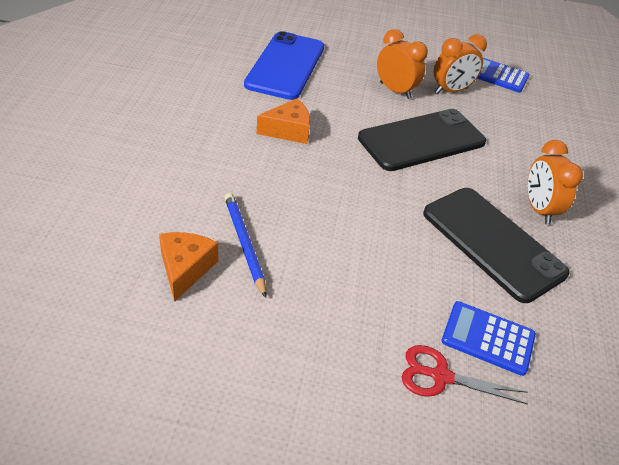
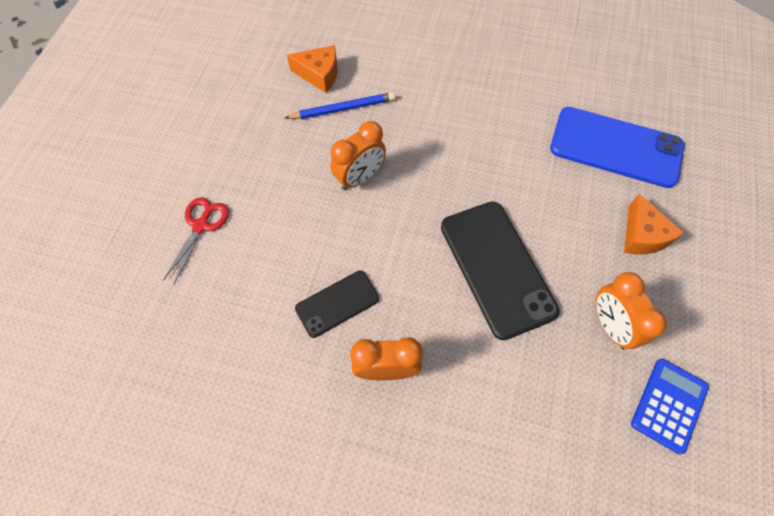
camera: 100 degrees right, 20 degrees up
orange cheese [257,98,310,144] -> orange cheese moved to [624,193,684,254]
orange clock [377,29,428,99] -> orange clock moved to [330,121,386,190]
black phone [423,188,570,303] -> black phone [295,271,379,338], size x0.55
blue calculator [442,301,536,376] -> none

